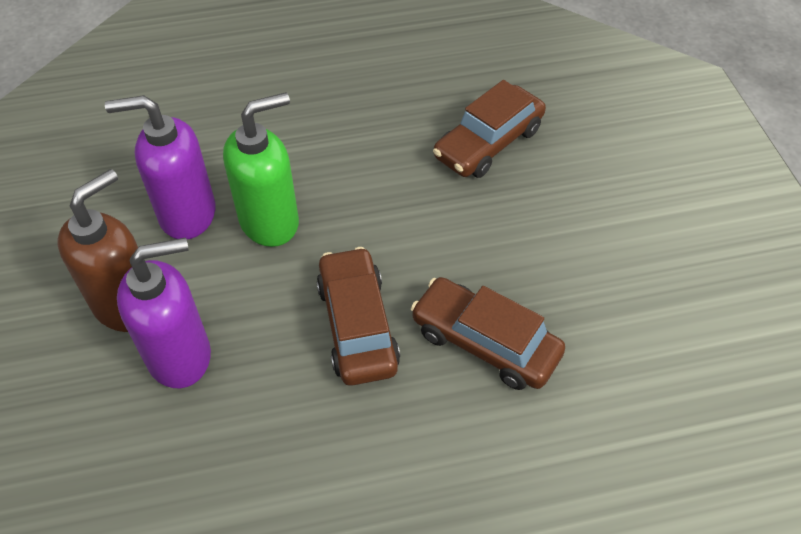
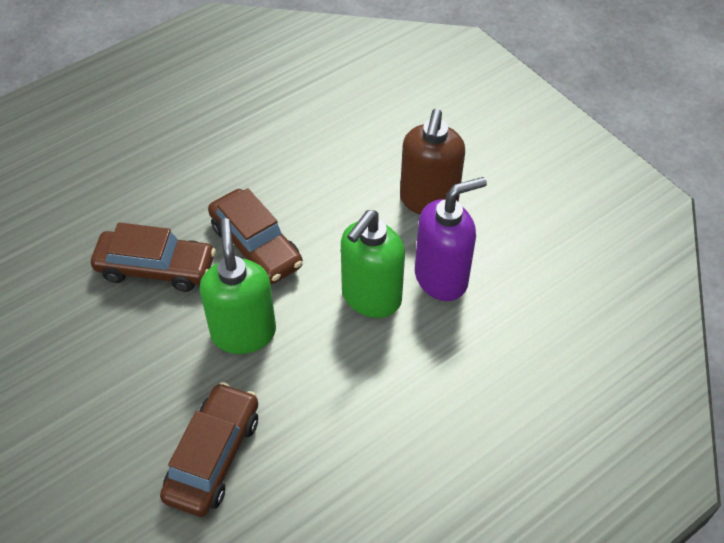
camera: 155 degrees right, 0 degrees up
purple soap dispenser [117,237,211,388] -> none
none -> green soap dispenser [200,218,276,354]

